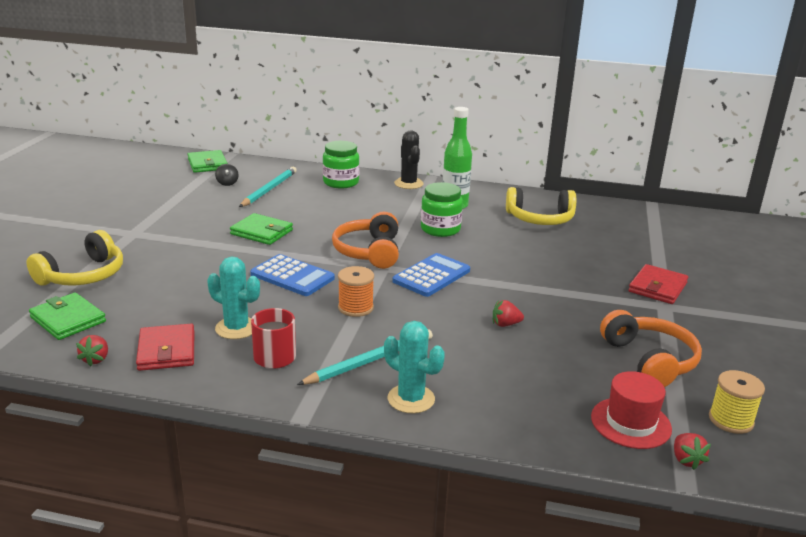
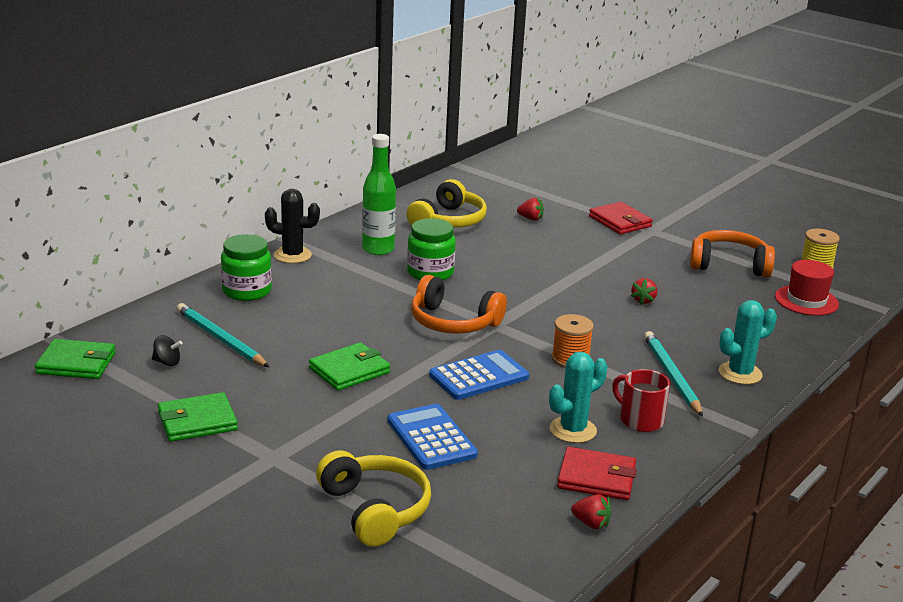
camera: 65 degrees left, 0 degrees up
green wallet [29,292,106,340] -> green wallet moved to [158,392,238,442]
blue calculator [392,253,470,297] -> blue calculator moved to [388,404,478,470]
red strawberry [674,433,711,470] -> red strawberry moved to [517,198,544,221]

